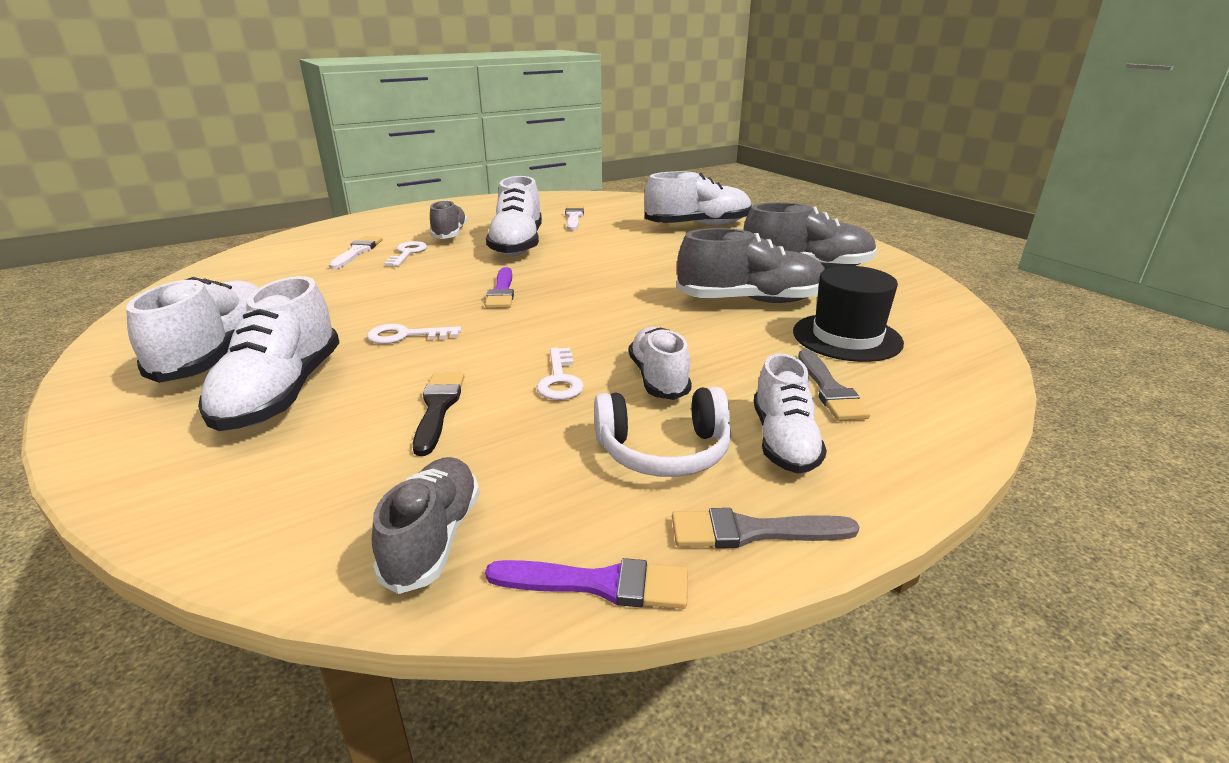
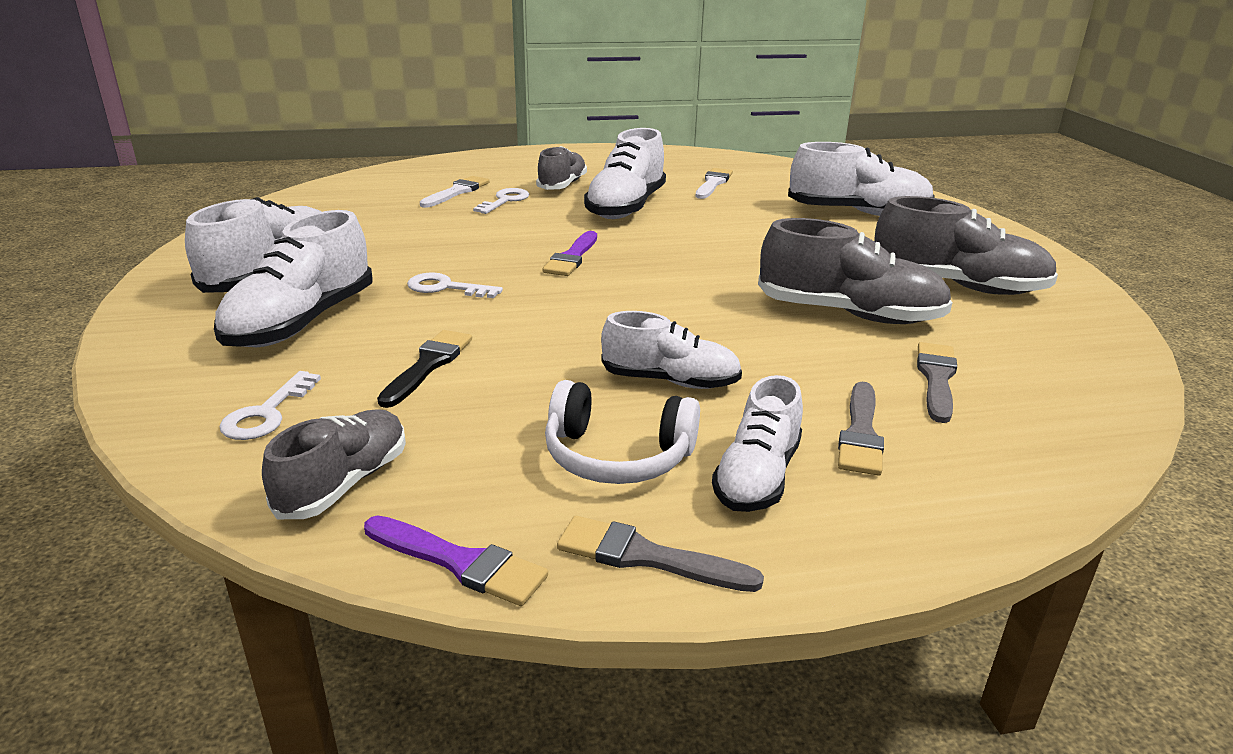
camera: 20 degrees right, 0 degrees up
white key [536,348,584,400] -> white key moved to [220,371,321,440]
white shoe [629,327,692,400] -> white shoe turned 90 degrees clockwise [601,311,742,389]
black hat [793,266,904,362] -> grey brush [917,342,957,423]

